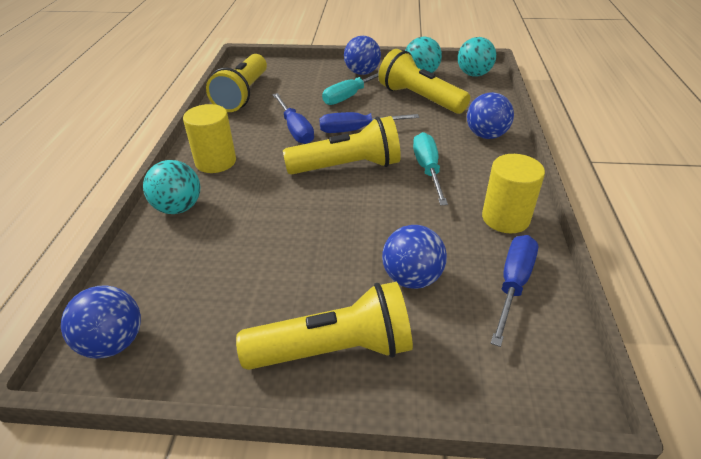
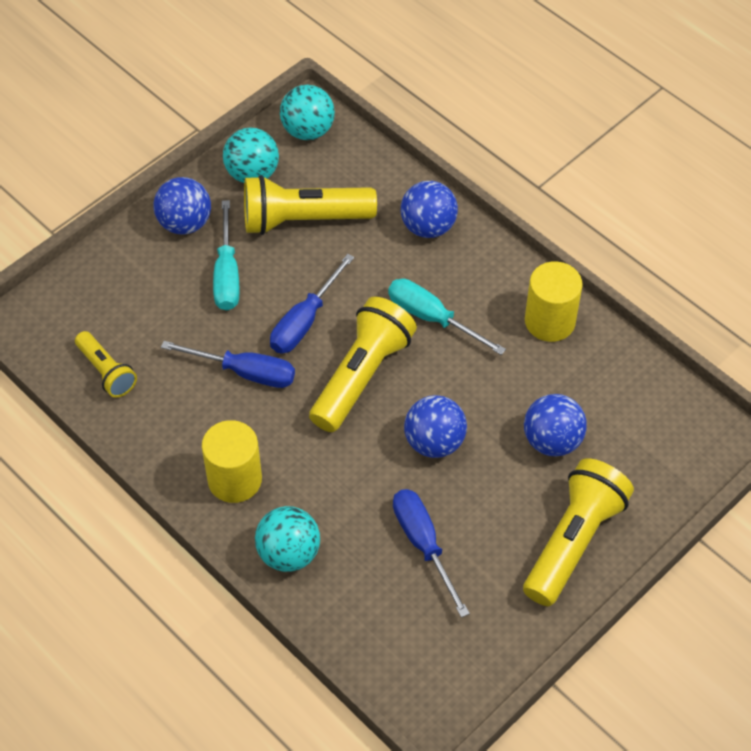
camera: 50 degrees left, 15 degrees up
blue ball [61,286,141,359] -> blue ball moved to [404,395,467,458]
yellow flashlight [206,54,267,112] -> yellow flashlight [75,331,137,398], size x0.57
blue screwdriver [491,235,538,347] -> blue screwdriver moved to [393,489,470,618]

